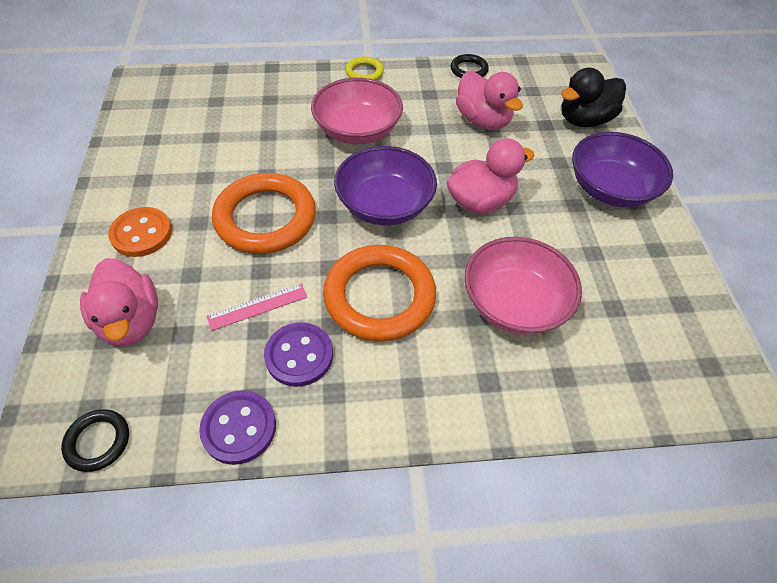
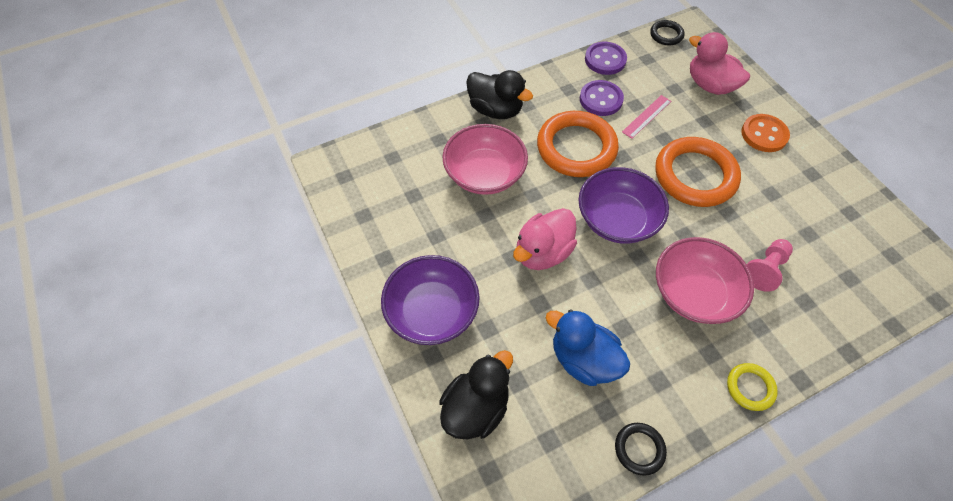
camera: 160 degrees right, 5 degrees up
pink duck [456,71,523,130] -> blue duck [546,309,630,386]
none -> black duck [466,70,533,119]
none -> pink pawn [747,239,793,292]

